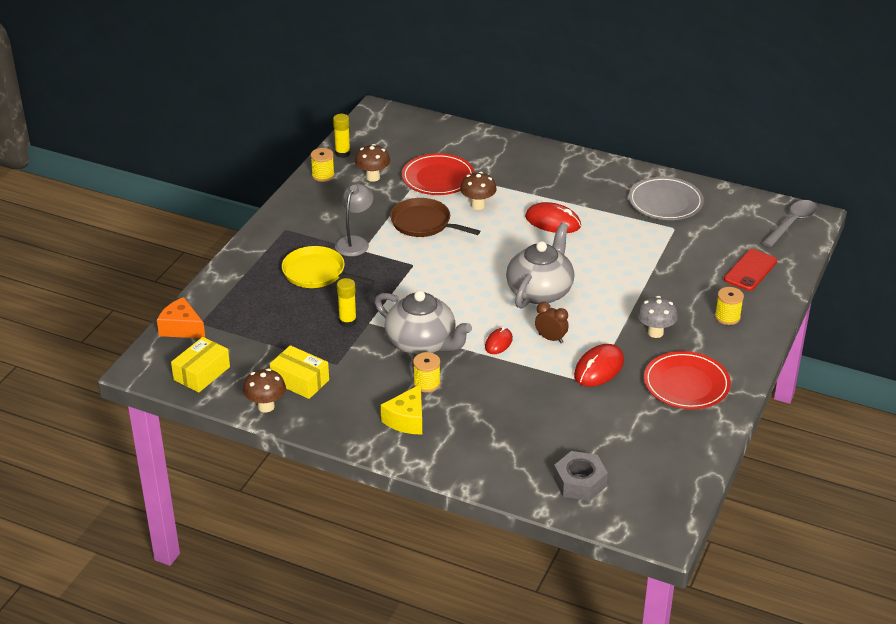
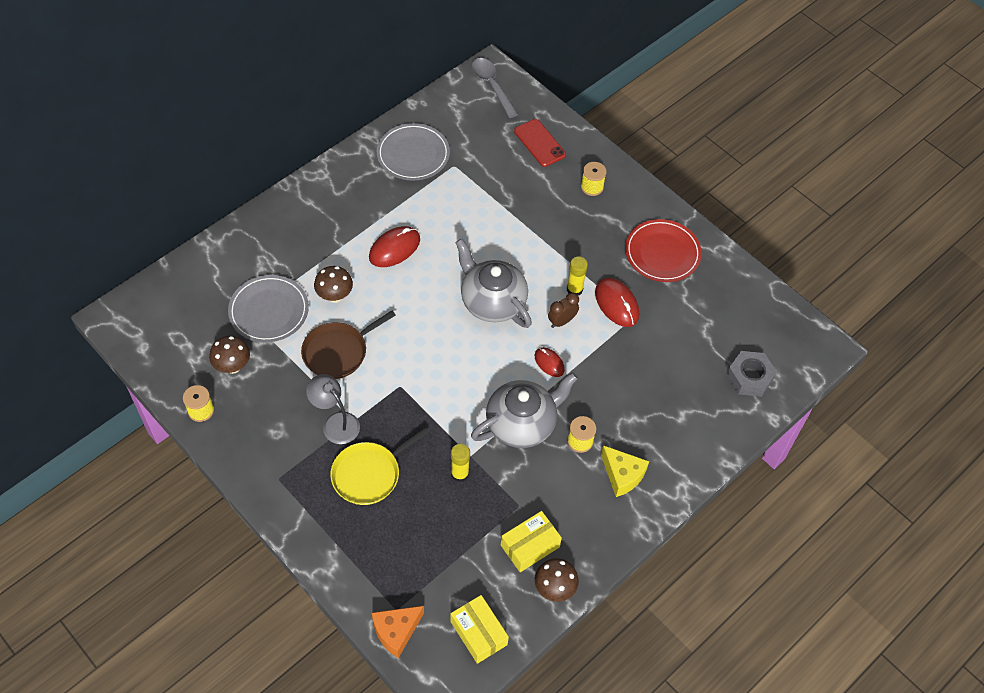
camera: 70 degrees left, 20 degrees up
yellow glue stick [333,114,350,158] -> yellow glue stick moved to [567,256,588,295]
red plate [402,153,475,195] -> grey plate [228,275,309,343]
grey mushroom [637,296,678,338] -> none

